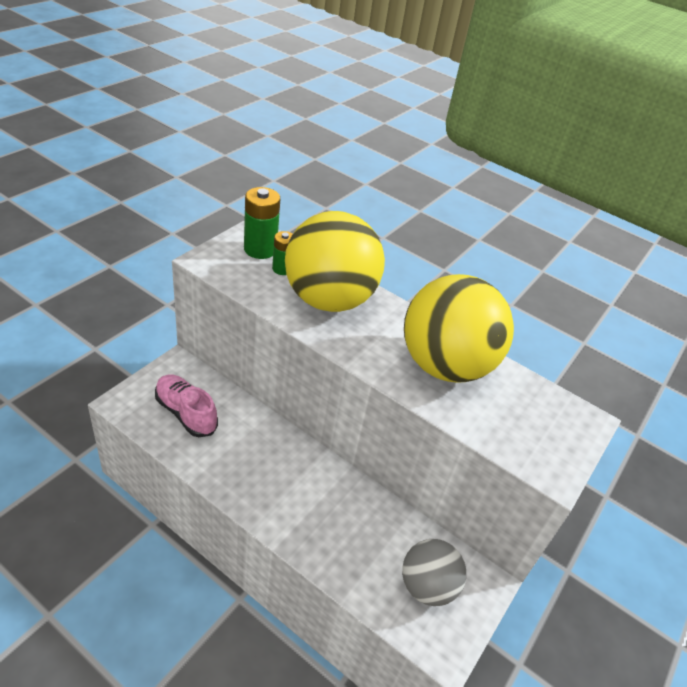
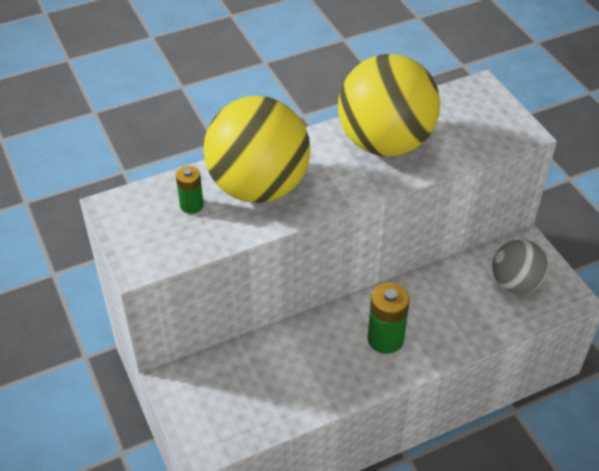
camera: 55 degrees left, 5 degrees up
pink shoe [155,374,218,437] -> none
green battery [244,187,280,259] -> green battery moved to [367,283,410,354]

